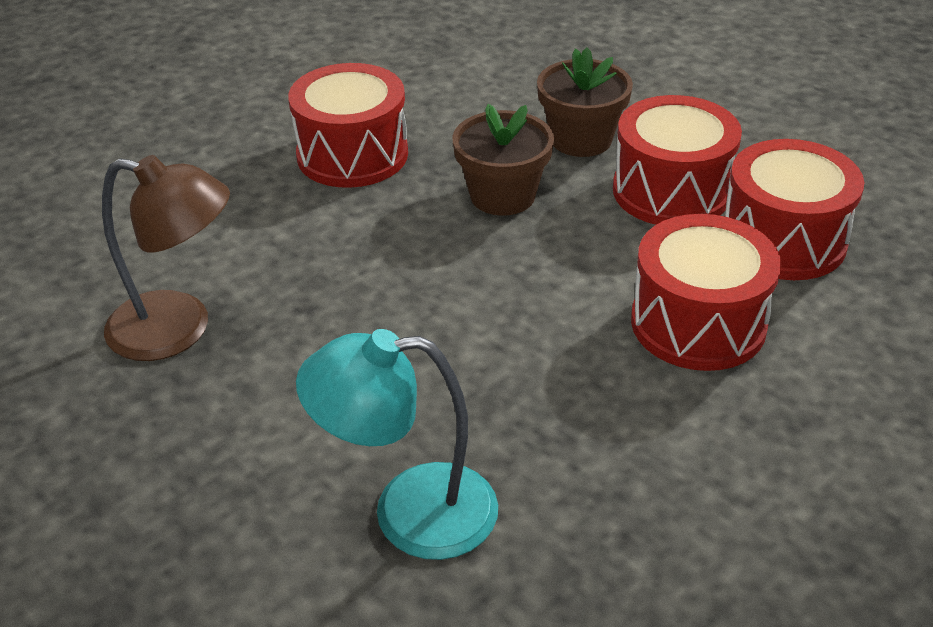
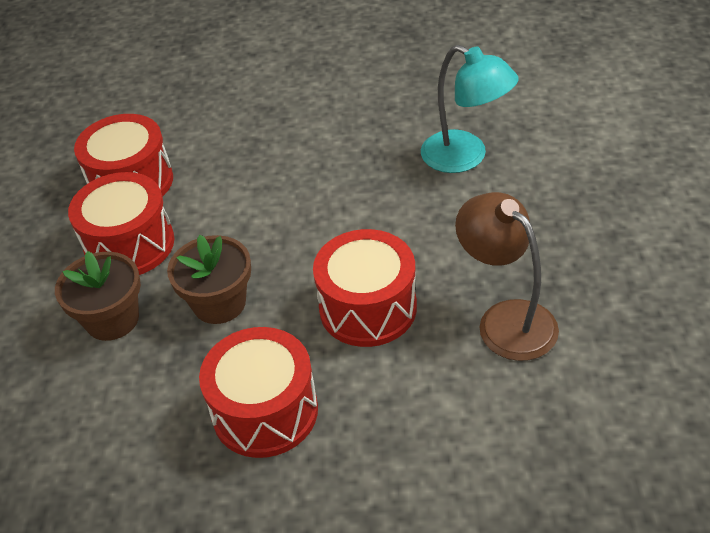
camera: 135 degrees left, 5 degrees up
red drum [631,214,781,371] -> red drum moved to [313,229,417,347]

